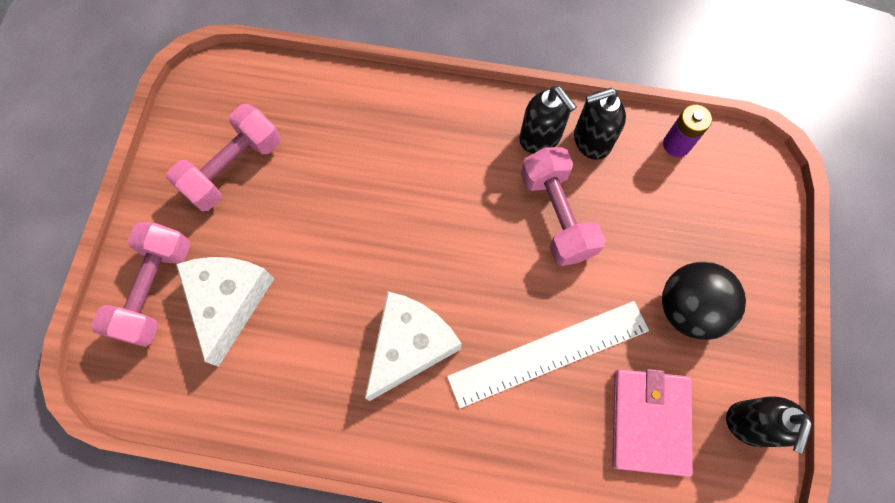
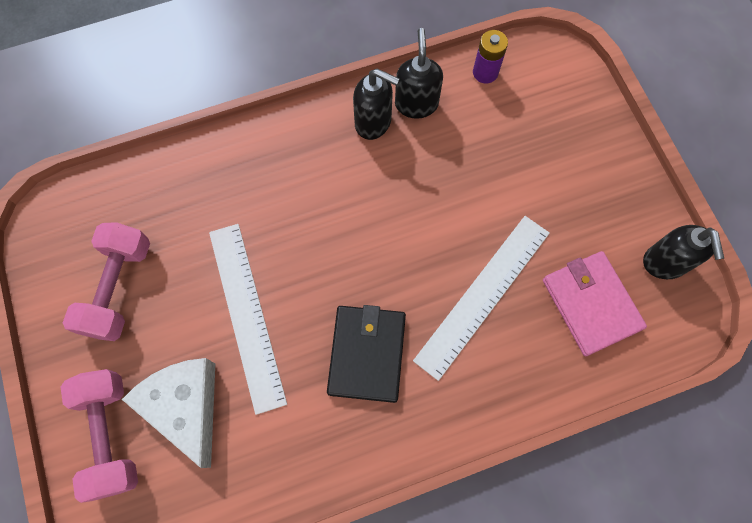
camera: 30 degrees left, 0 degrees up
white cheese [365,291,462,401] -> black wallet [327,305,406,403]
pink dumbbell [521,147,606,266] -> none
black soap dispenser [574,88,626,160] -> black soap dispenser turned 135 degrees clockwise [395,28,443,119]
black ball [662,262,746,340] -> none
none -> white ruler [209,224,287,415]

